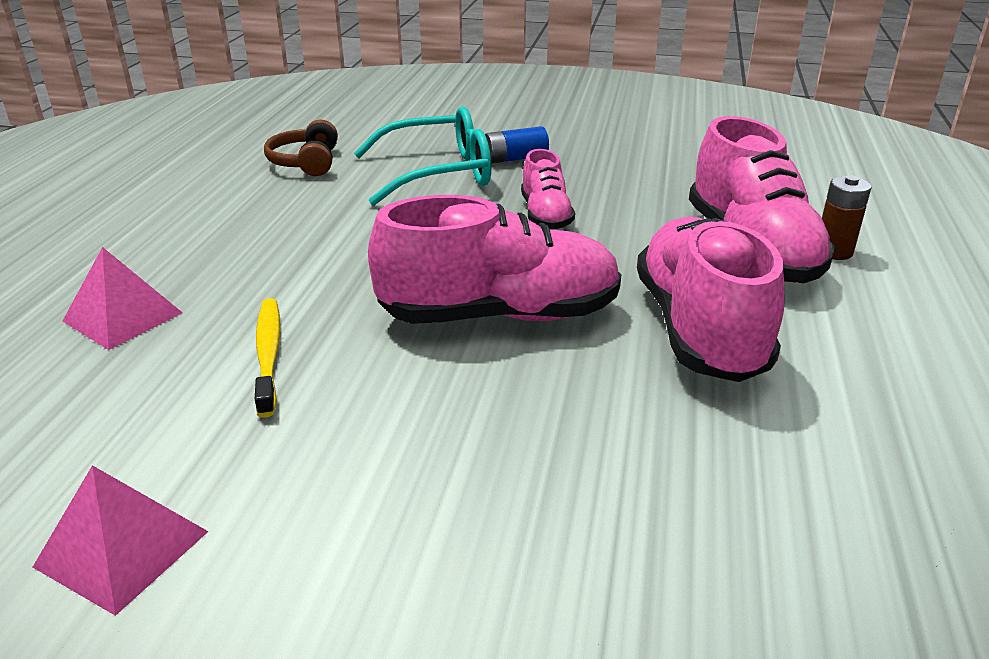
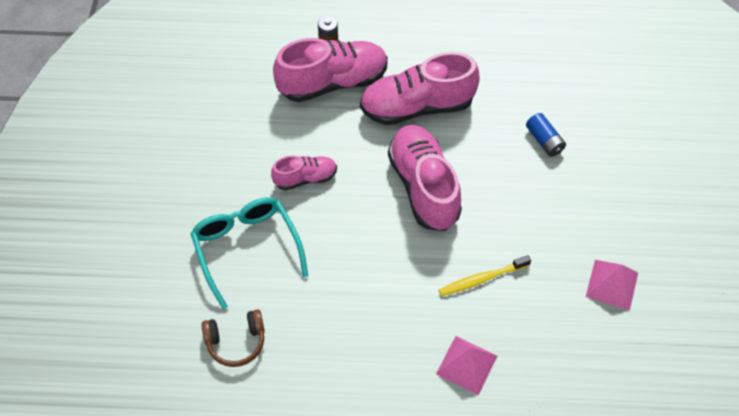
camera: 100 degrees left, 25 degrees up
blue battery [485,126,549,164] -> blue battery moved to [526,113,566,157]

